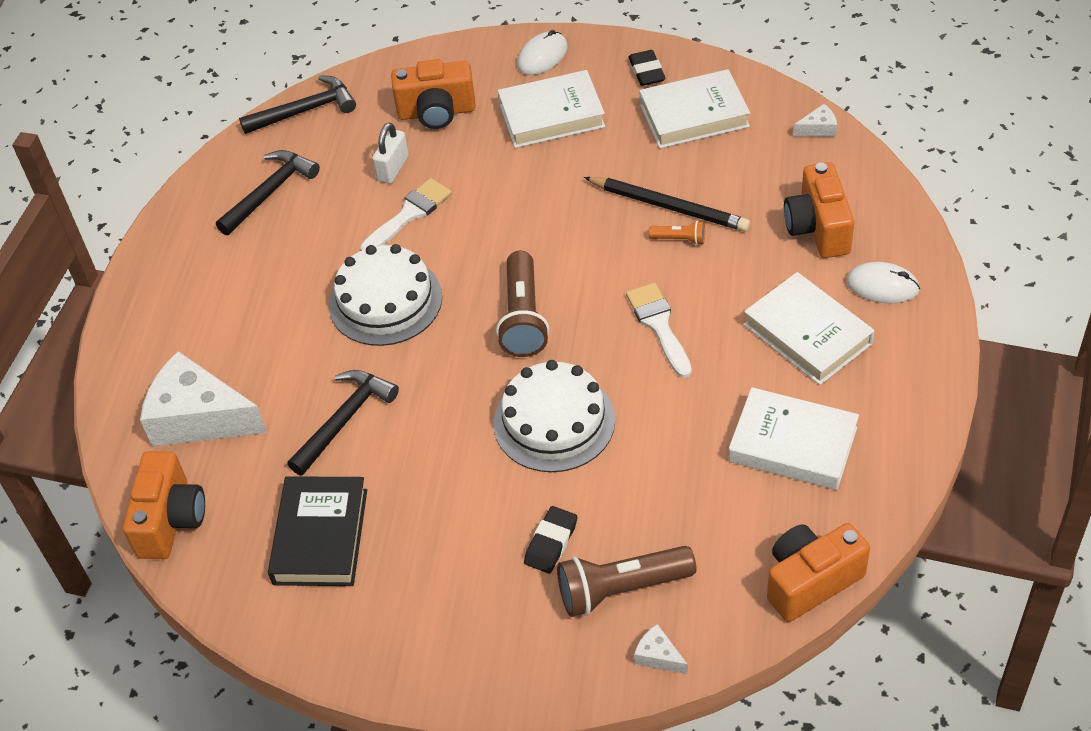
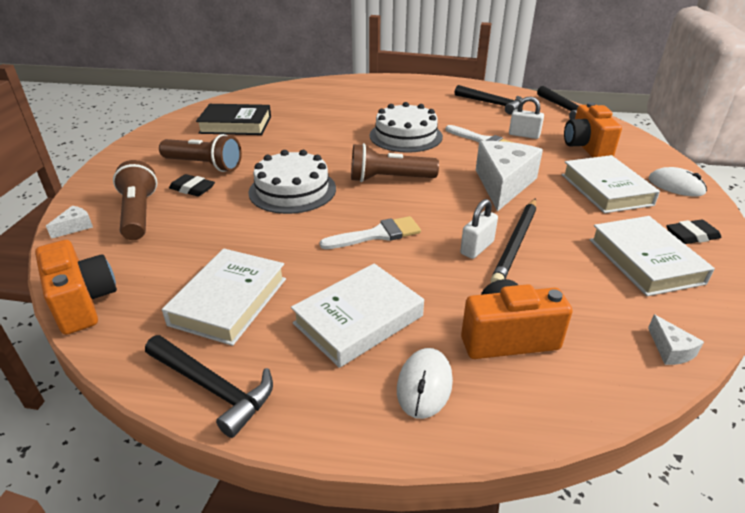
camera: 85 degrees right, 15 degrees down
orange camera [123,451,205,559] -> none
white cheese [140,351,267,446] -> white cheese moved to [476,141,543,212]
black hammer [287,370,399,476] -> black hammer moved to [145,335,273,438]
orange flashlight [649,220,705,245] -> white padlock [460,199,498,259]
none -> brown flashlight [159,134,242,172]

